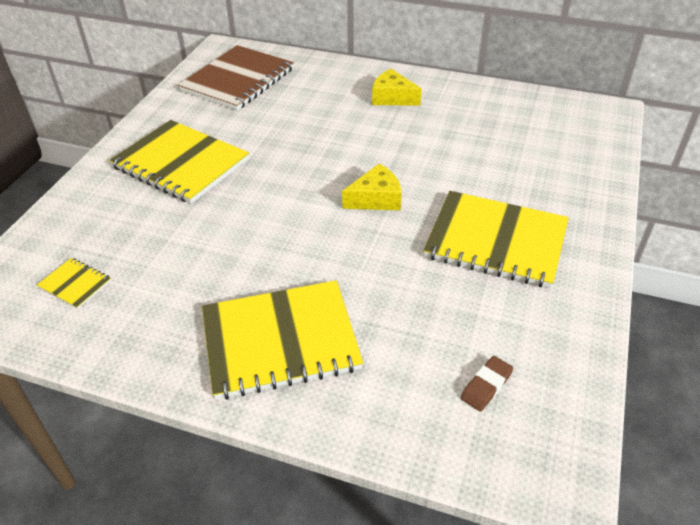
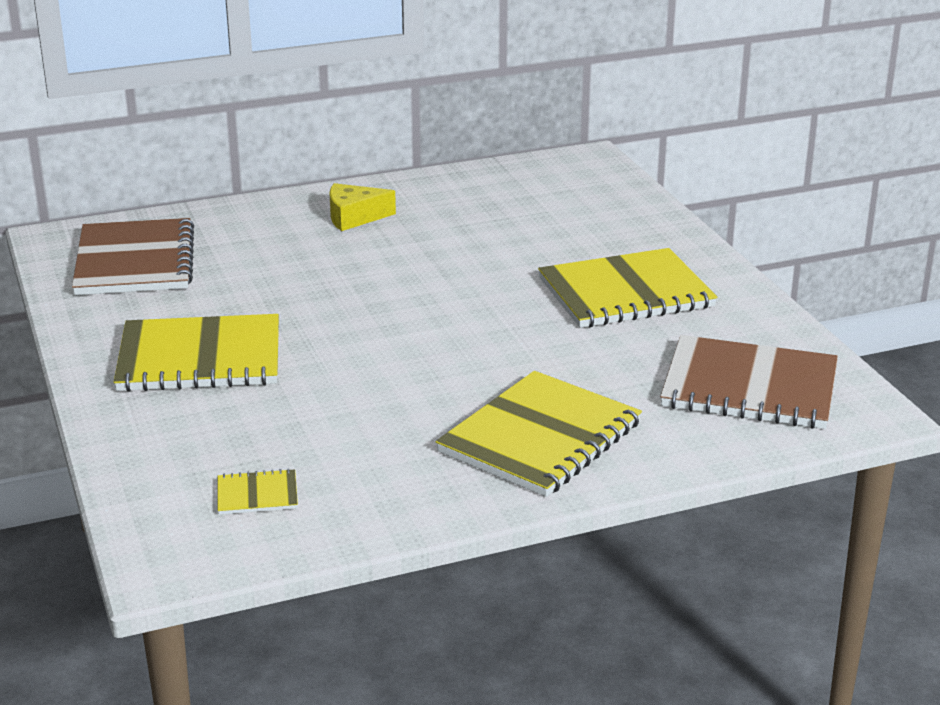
camera: 40 degrees left, 15 degrees down
yellow cheese [342,164,401,210] -> none
brown eraser [461,356,513,412] -> brown notebook [660,335,838,429]

